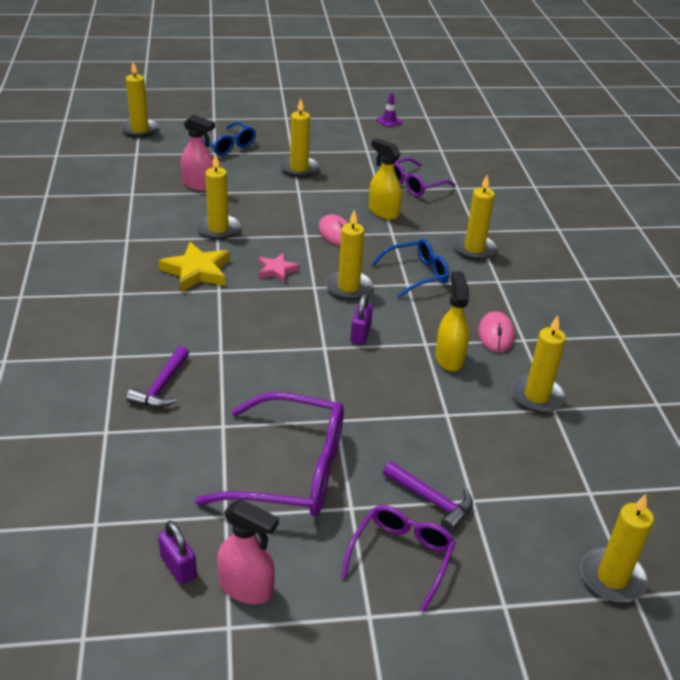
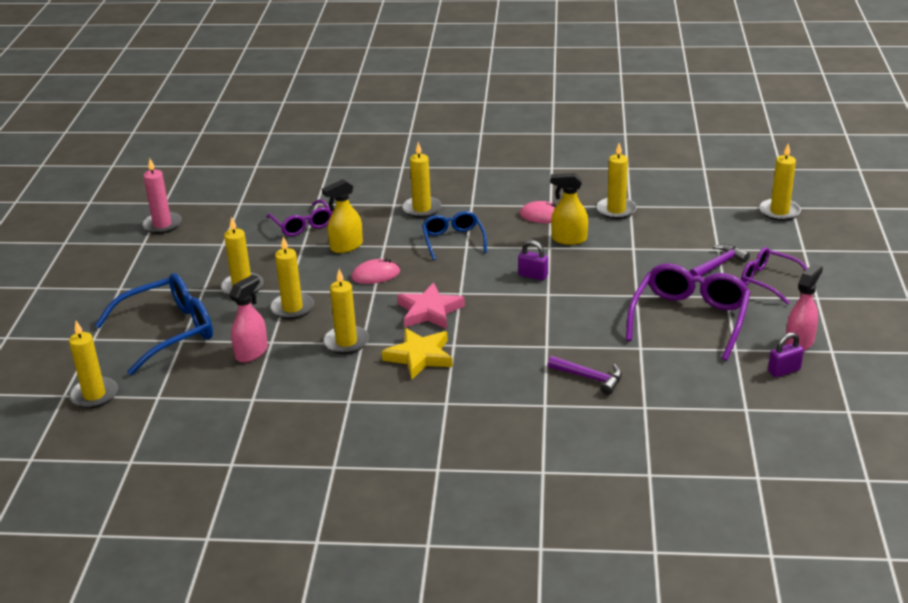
camera: 75 degrees left, 5 degrees down
blue glasses [188,121,256,156] -> blue glasses [95,273,213,375], size x1.66
pink star [259,253,300,283] -> pink star [397,282,465,329], size x1.66
yellow candle [326,210,373,300] -> yellow candle moved to [270,237,314,319]
purple traffic cone [376,92,403,127] -> pink candle [142,159,182,234]

